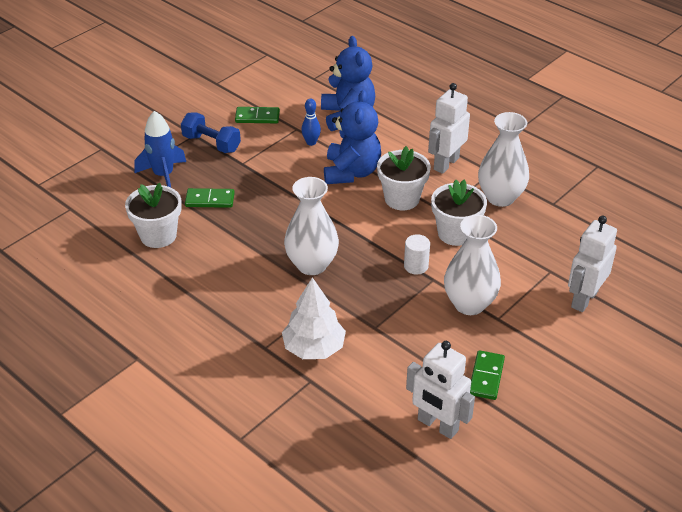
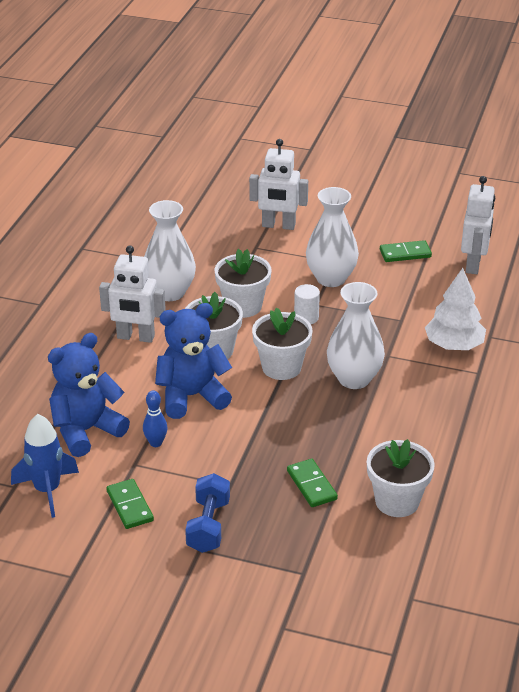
camera: 115 degrees left, 5 degrees down
blue rocket [134,111,186,187] -> blue rocket moved to [11,414,79,518]
none -> white flower pot [252,308,313,380]

